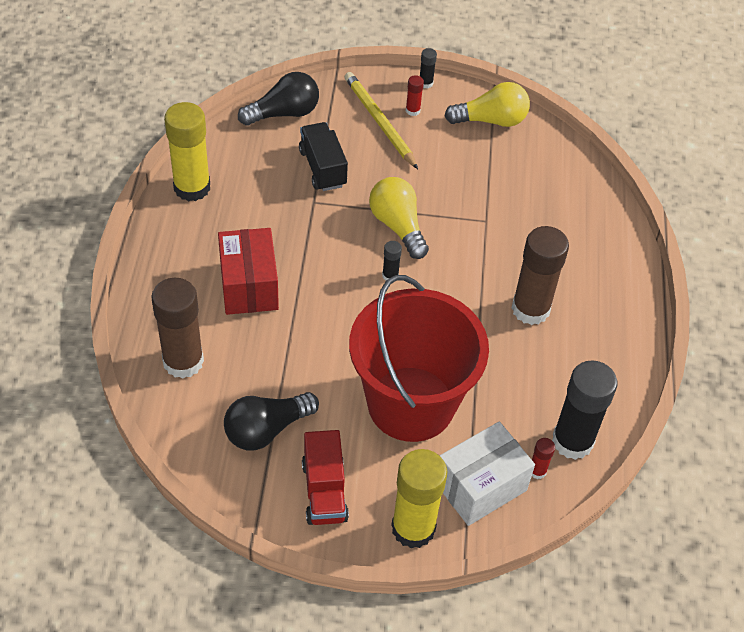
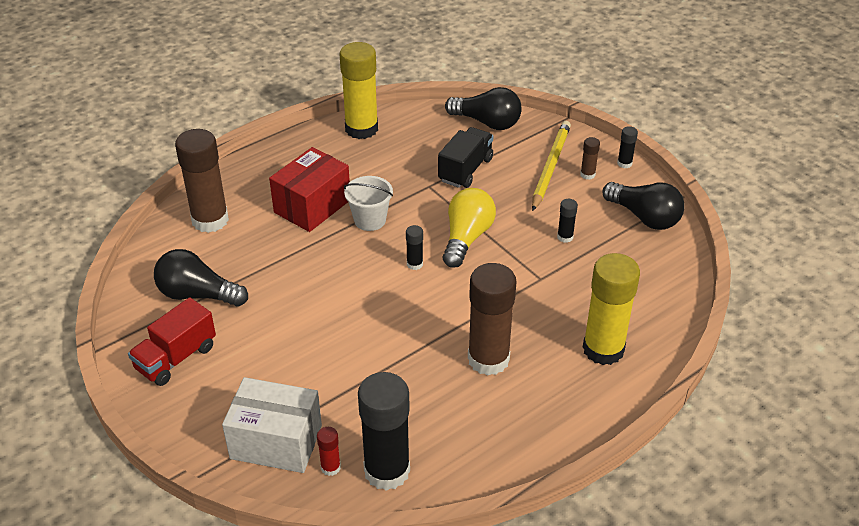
camera: 50 degrees right, 10 degrees down
red bucket [349,275,489,442] -> none
yellow glue stick [391,449,447,548] -> yellow glue stick moved to [583,253,640,365]
red glue stick [406,75,424,116] -> brown glue stick [580,137,600,180]
yellow light bulb [445,82,530,127] -> black light bulb [602,182,685,230]
none -> white bucket [344,176,393,231]
none -> black glue stick [557,199,578,243]

